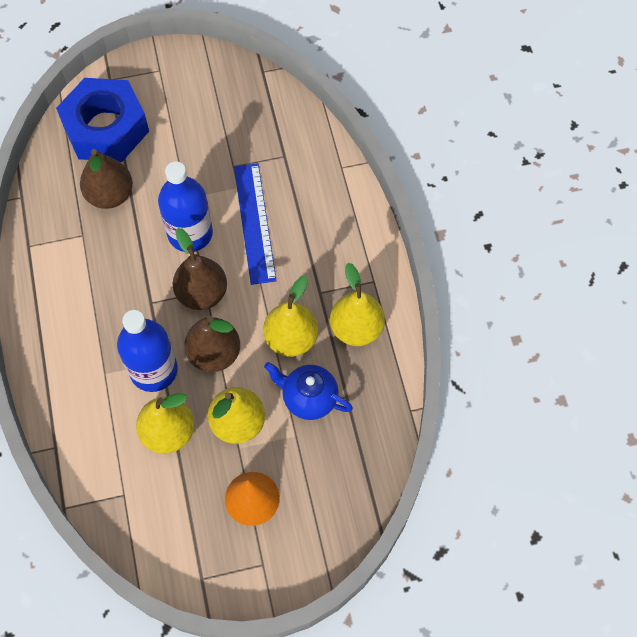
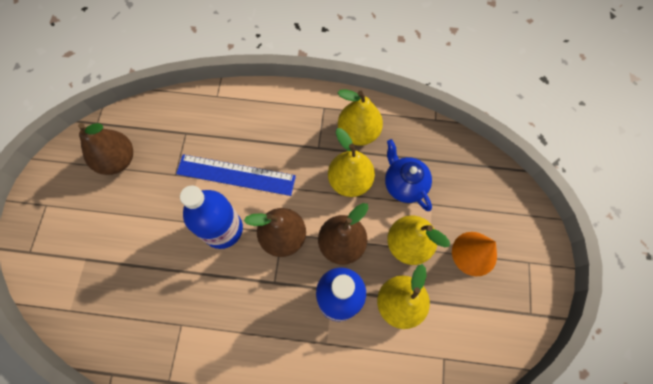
camera: 70 degrees left, 5 degrees up
blue nut [56,78,149,162] -> none
brown pear [80,149,133,209] -> brown pear moved to [78,123,133,175]
blue teapot [264,362,353,420] -> blue teapot turned 105 degrees clockwise [385,139,432,211]

